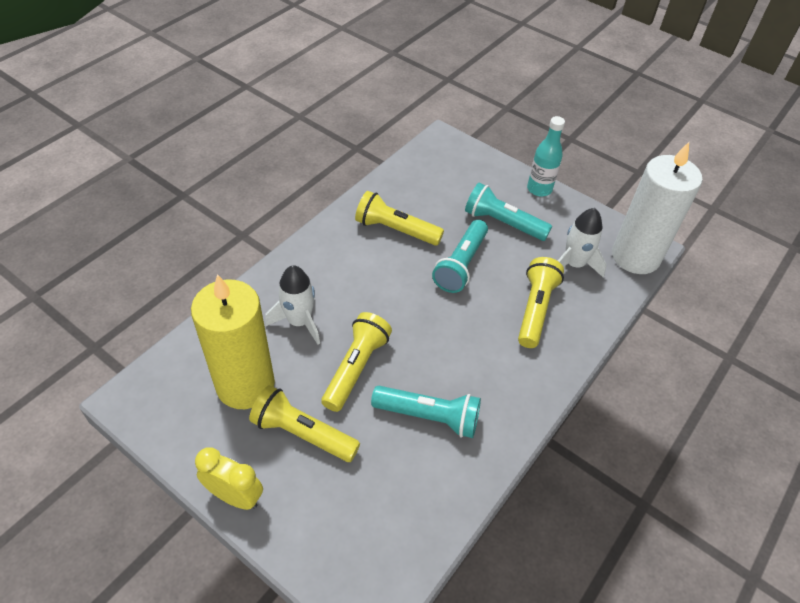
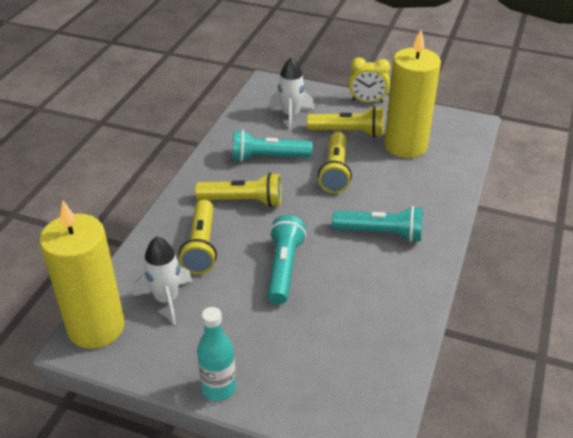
camera: 165 degrees right, 10 degrees down
white rocket [265,265,320,345] -> white rocket moved to [269,57,314,130]
yellow flashlight [355,191,444,246] -> yellow flashlight moved to [195,172,282,207]
turquoise flashlight [465,183,552,241] -> turquoise flashlight moved to [332,206,423,242]
white candle [612,142,702,274] -> yellow candle [39,201,125,349]

